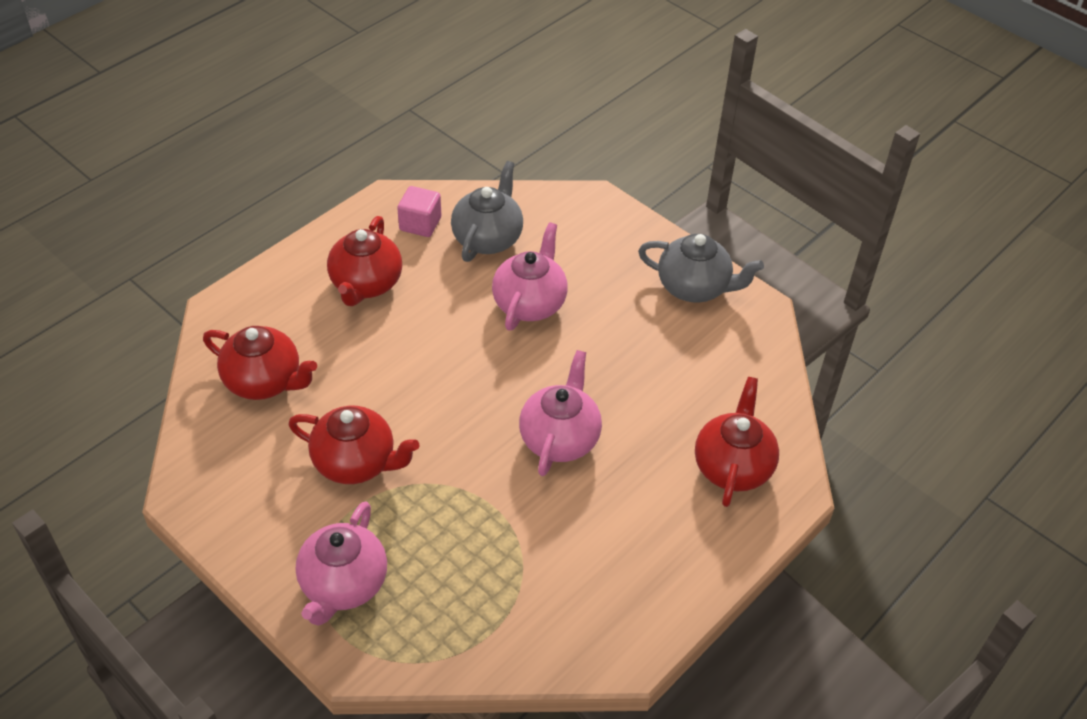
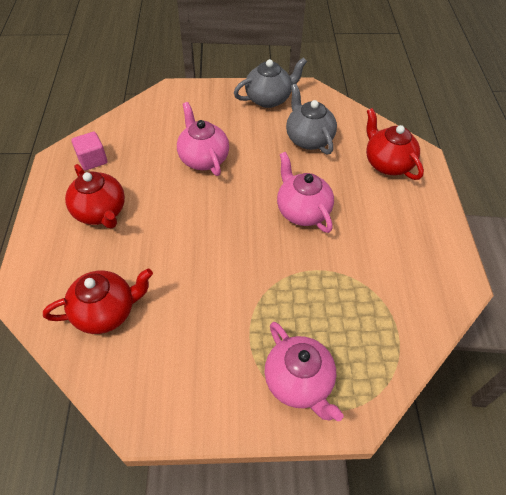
camera: 45 degrees left, 5 degrees up
red teapot [288,406,419,484] -> none
grey teapot [451,161,523,262] -> grey teapot moved to [286,84,337,154]

